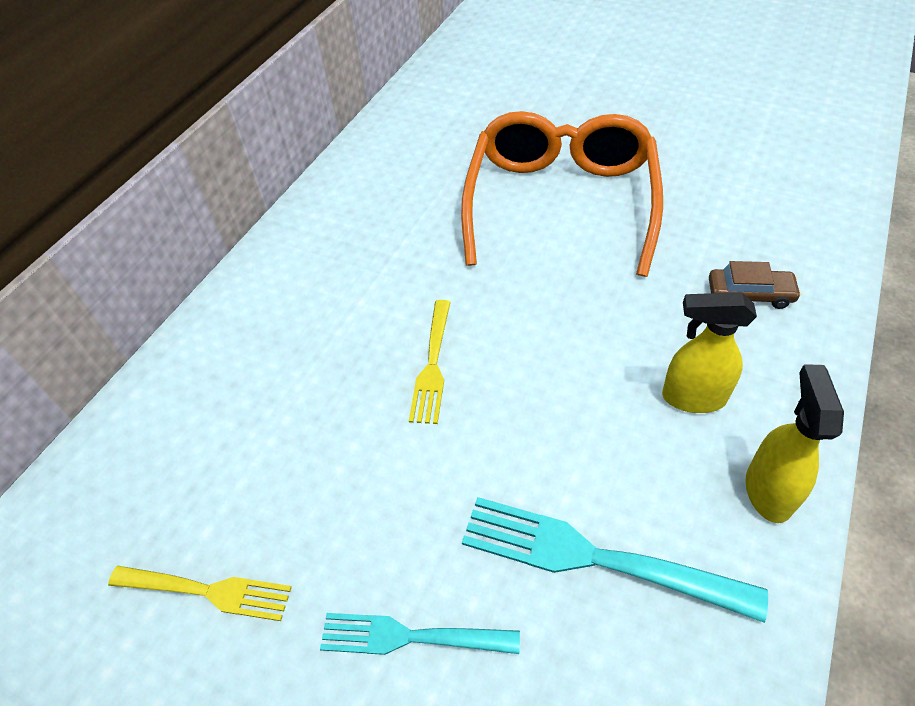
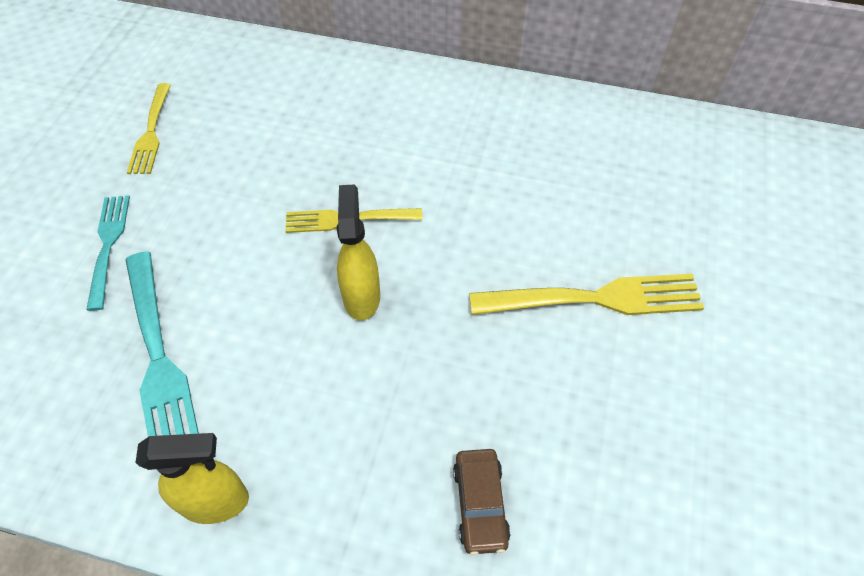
camera: 75 degrees right, 5 degrees up
orange glasses [461,111,663,277] -> yellow fork [469,274,704,315]
turquoise fork [462,497,768,623] -> turquoise fork turned 150 degrees clockwise [126,251,199,437]
yellow spray bottle [662,292,757,413] -> yellow spray bottle moved to [337,184,380,320]

